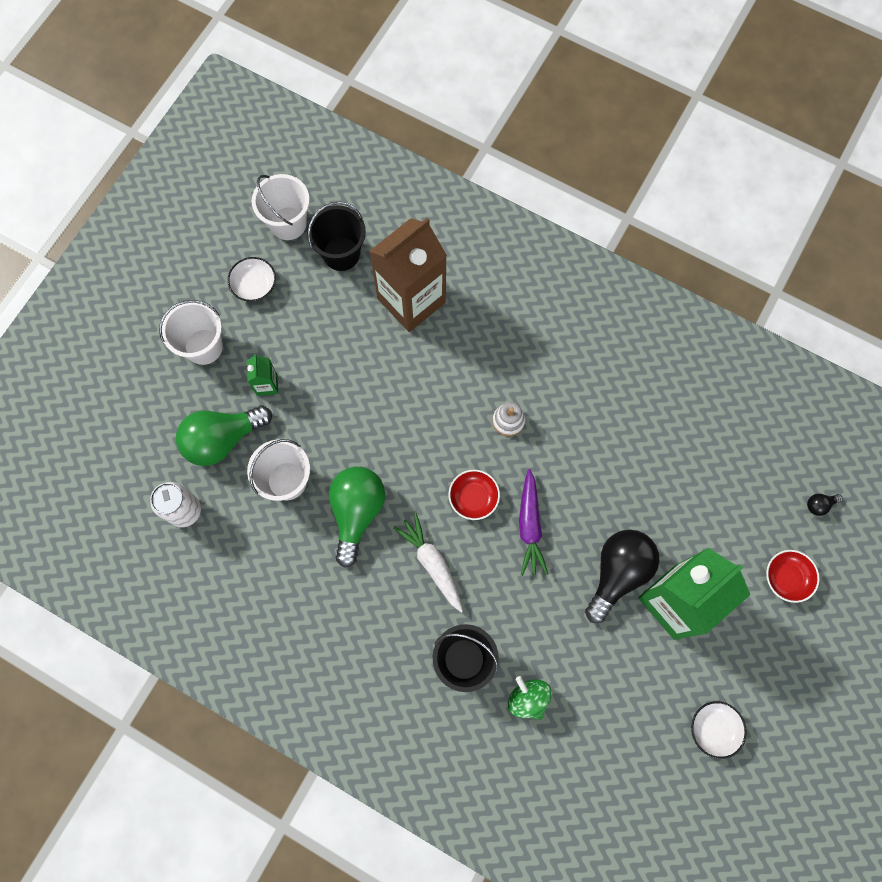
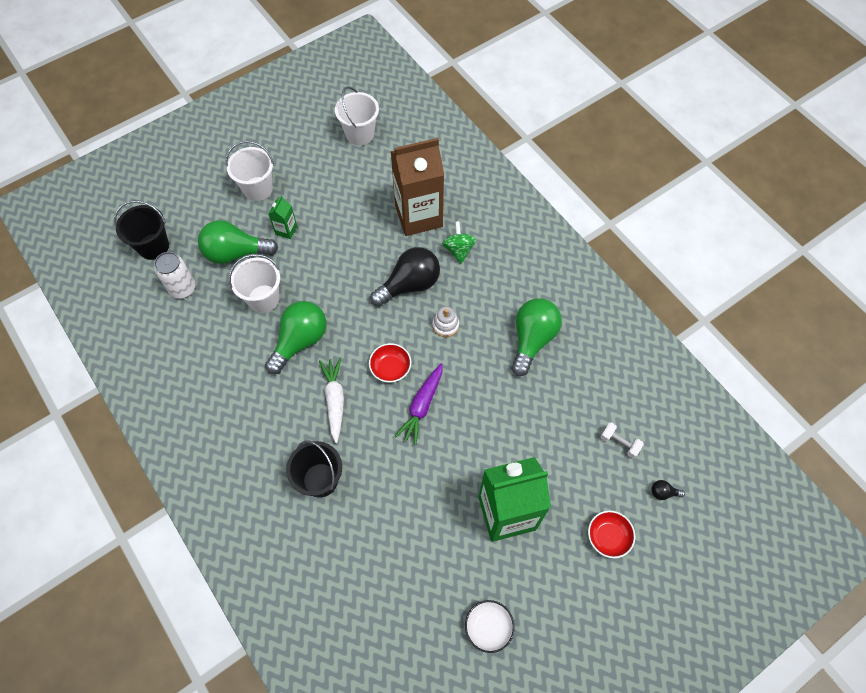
camera: 25 degrees right, 10 degrees down
white bowl [228,257,276,302] -> none
black bucket [307,202,366,271] -> black bucket moved to [114,201,169,260]
green spinning top [508,676,552,720] -> green spinning top moved to [442,221,476,264]
black light bulb [585,530,659,623] -> black light bulb moved to [370,247,440,306]
none -> green light bulb [512,298,562,376]
none -> white dumbbell [601,423,644,458]

